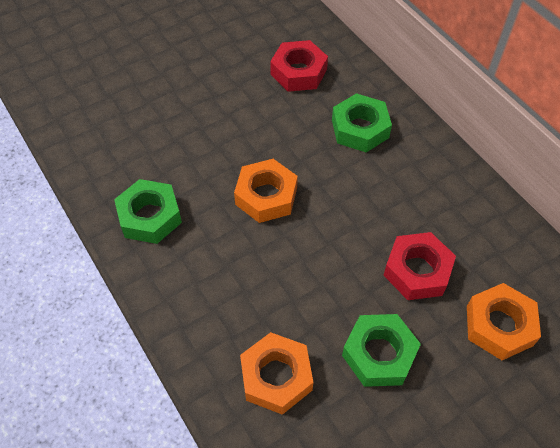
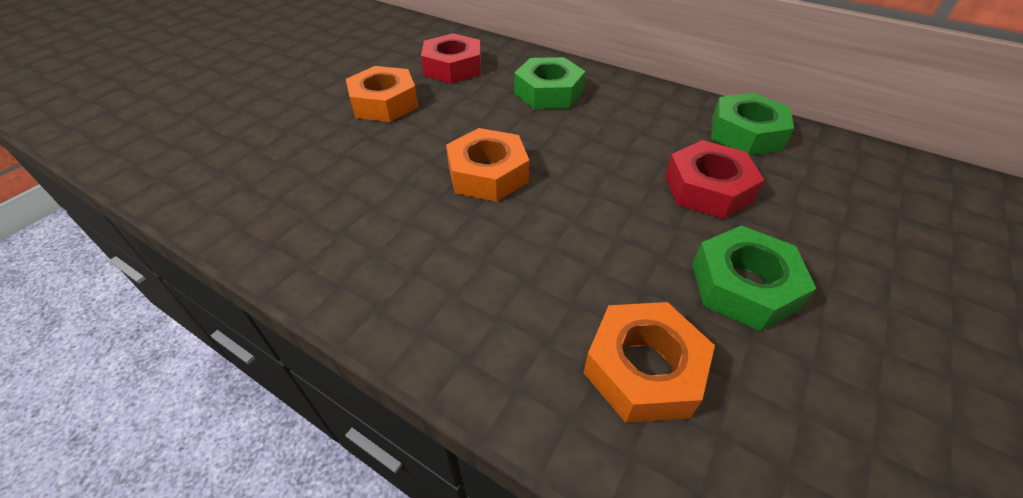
camera: 25 degrees left, 10 degrees down
green nut [114,179,182,244] -> green nut moved to [711,93,794,156]
orange nut [467,283,541,360] -> orange nut moved to [346,66,418,122]

